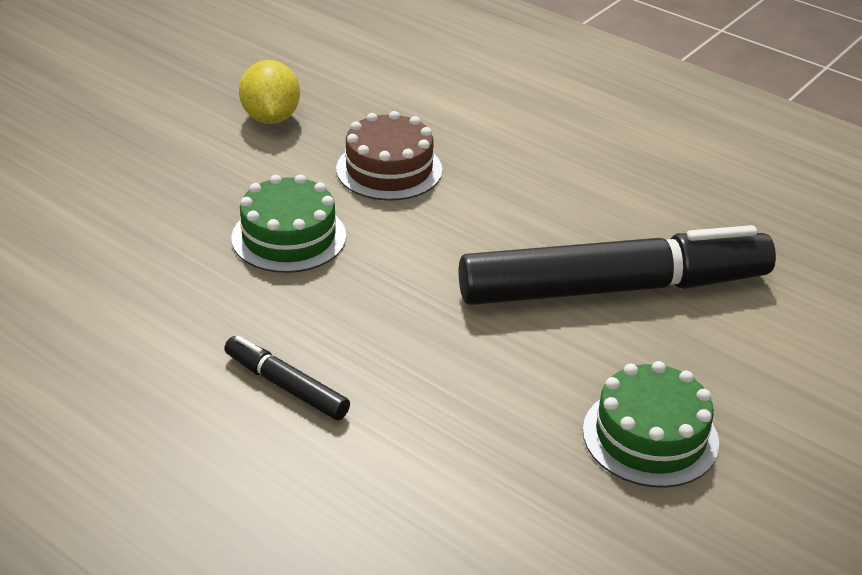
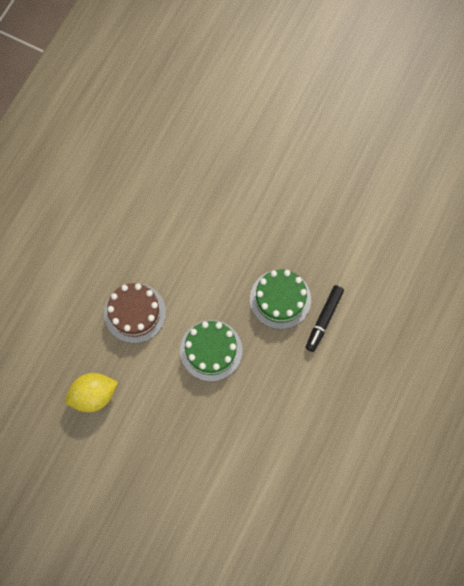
camera: 100 degrees left, 35 degrees up
black marker [459,225,776,305] -> none
green cake [583,361,719,488] -> green cake moved to [250,269,311,329]

